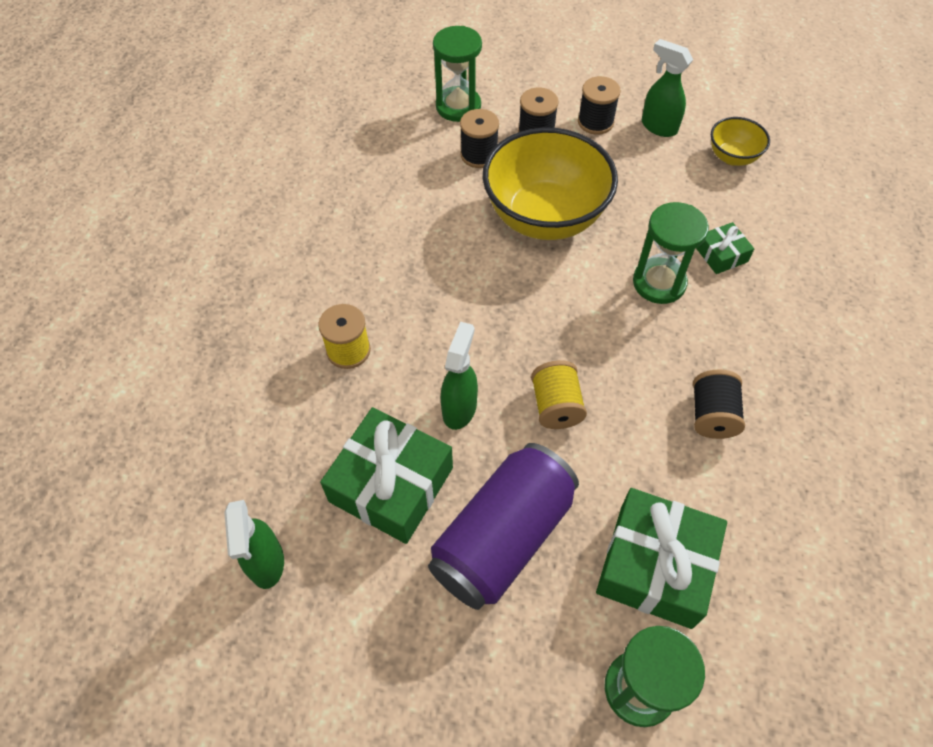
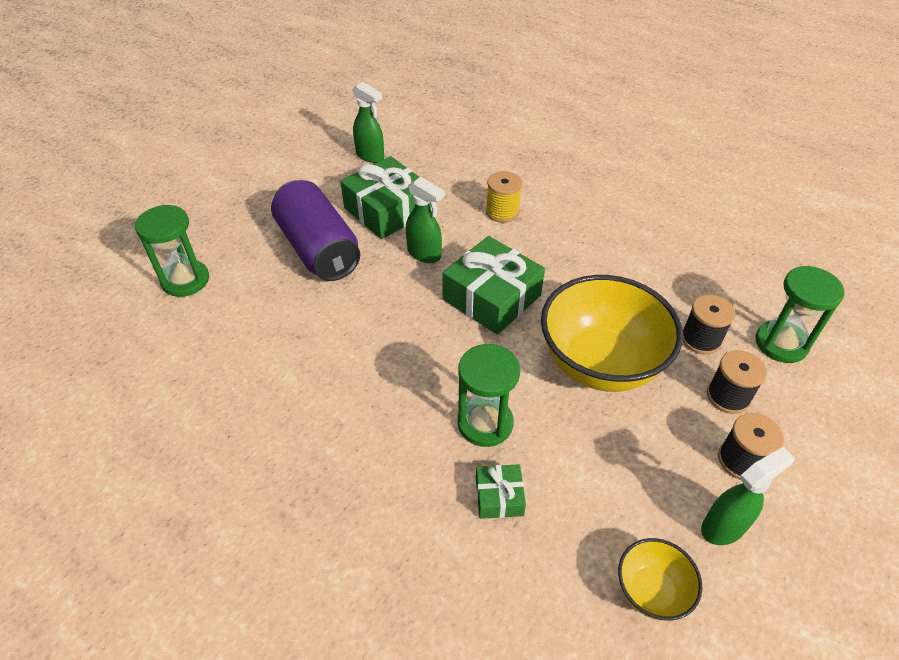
camera: 110 degrees right, 10 degrees down
green spray bottle [224,500,284,589] -> green spray bottle turned 150 degrees counterclockwise [352,82,384,163]
yellow spool [531,360,587,429] -> none
green gift [596,488,727,629] -> green gift moved to [442,236,545,335]
black spool [693,369,745,439] -> none

